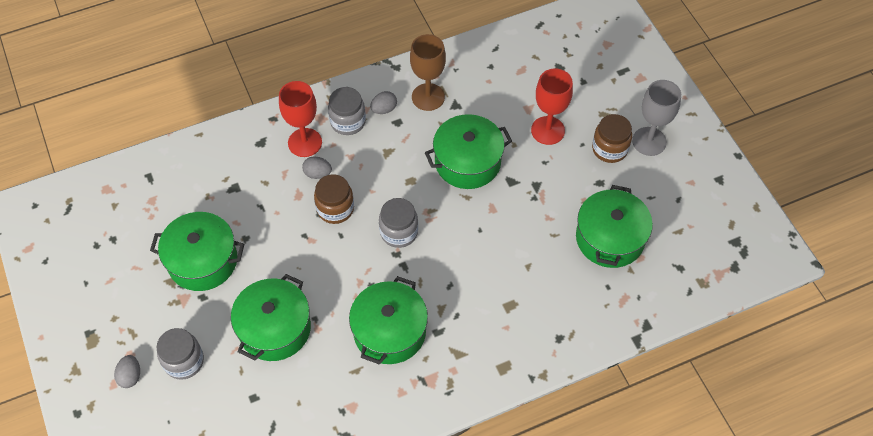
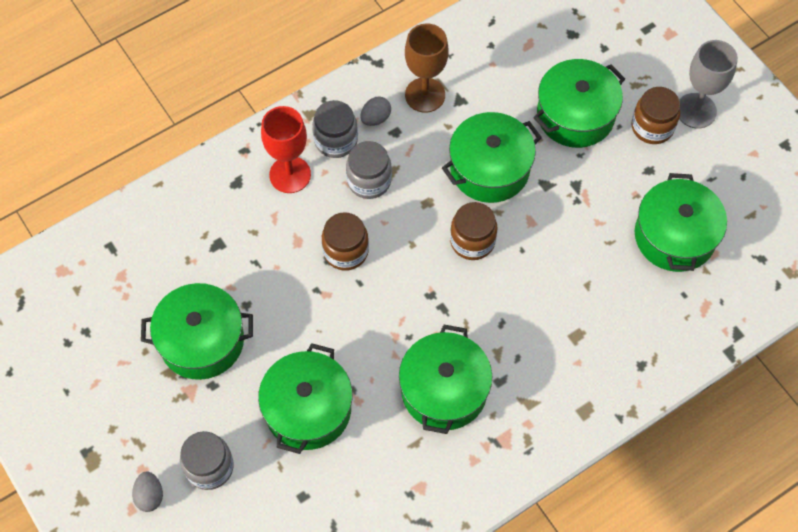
camera: 10 degrees left, 5 degrees up
grey egg [302,156,332,179] -> none
grey jar [379,198,418,248] -> grey jar moved to [346,141,392,199]
red goblet [531,69,573,145] -> green pot [533,59,625,148]
none -> brown jar [450,202,498,260]

